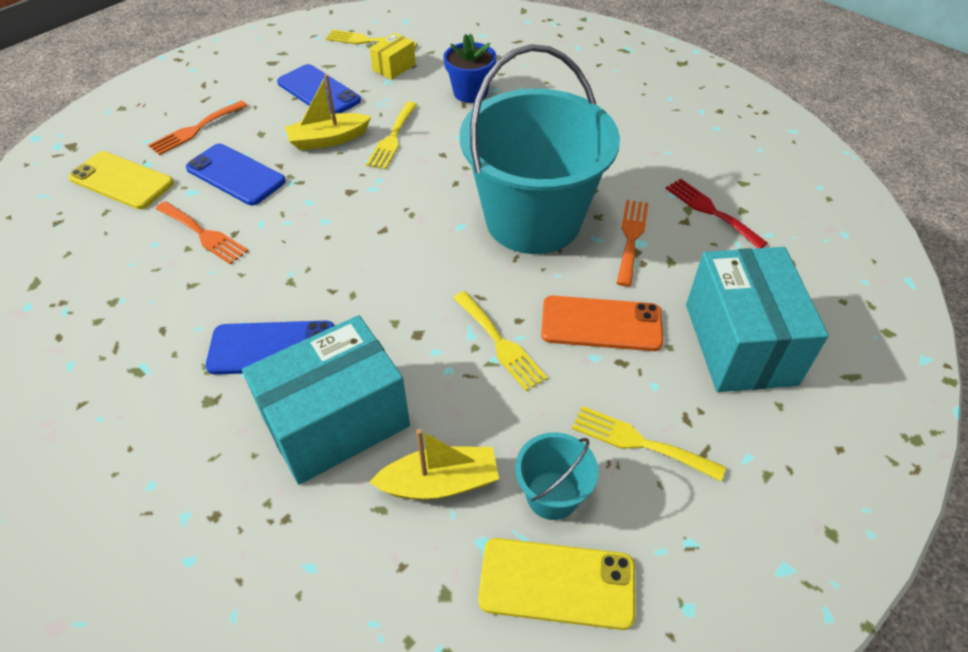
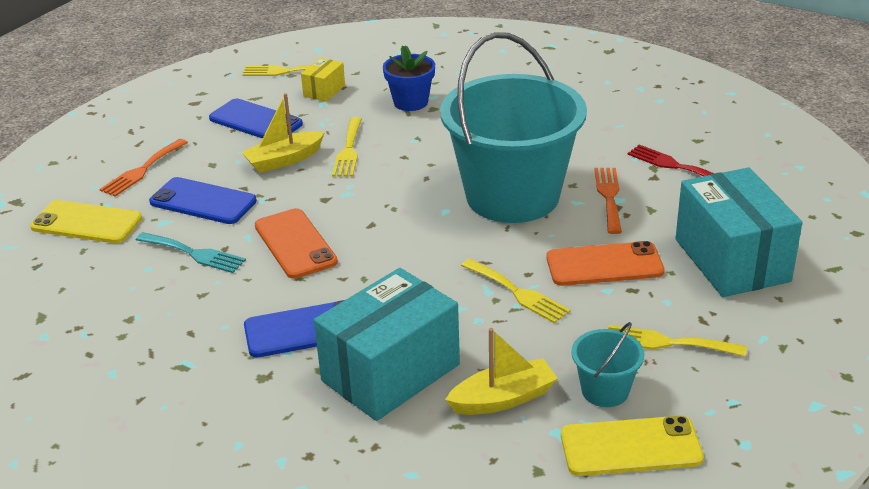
camera: 10 degrees left, 15 degrees down
orange fork [156,201,248,265] -> turquoise fork [136,232,246,273]
none -> orange phone [255,208,338,279]

